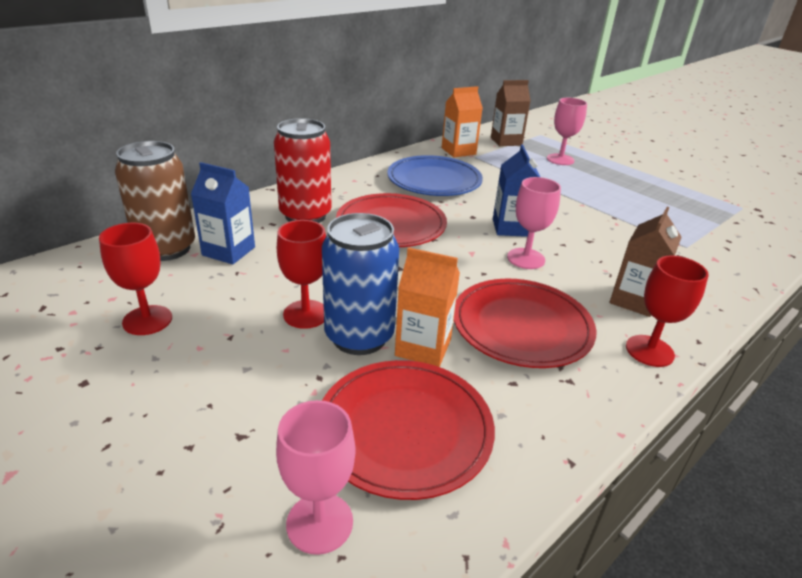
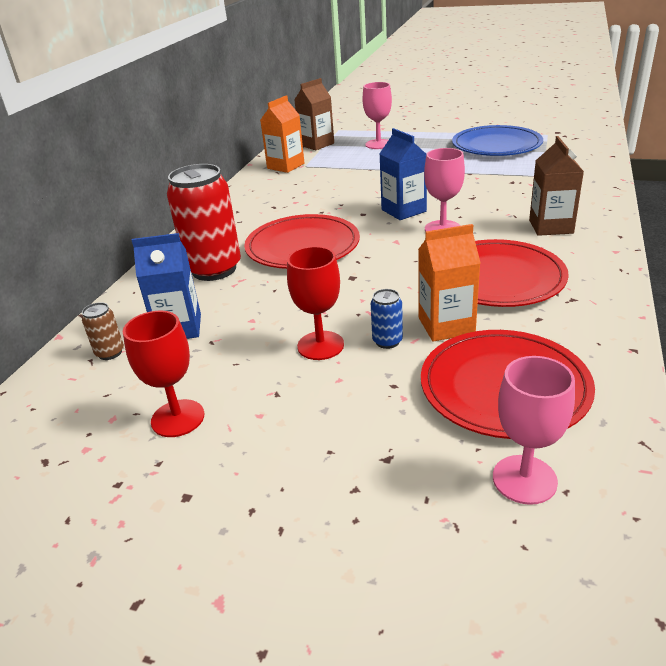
camera: 25 degrees left, 0 degrees up
brown can [115,141,195,261] -> brown can [82,302,124,360], size x0.43
blue can [322,213,399,355] -> blue can [371,289,403,349], size x0.43
blue plate [387,155,483,196] -> blue plate moved to [452,125,543,156]
red goblet [626,256,709,367] -> none

